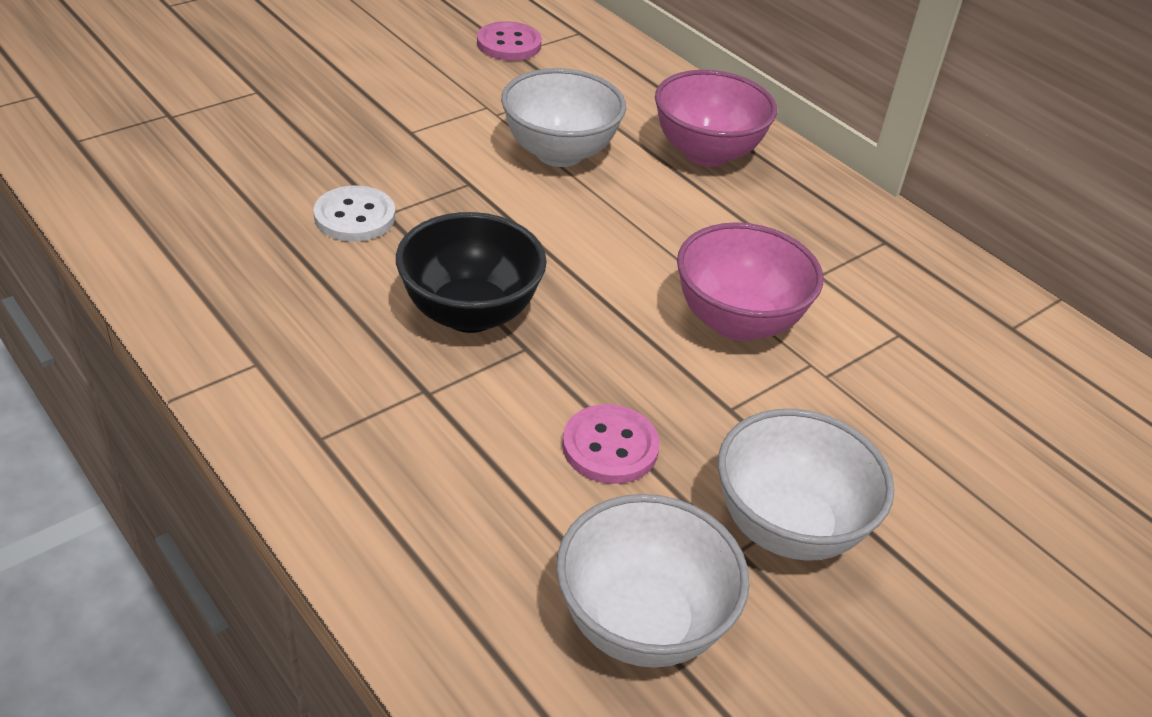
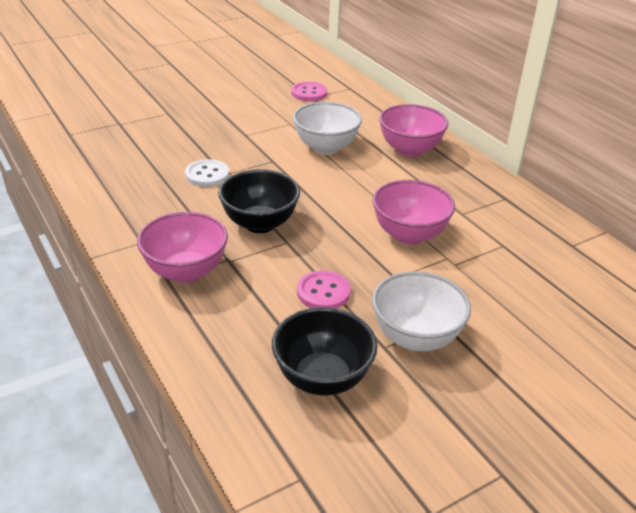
camera: 10 degrees right, 5 degrees down
white bowl [556,494,750,668] -> black bowl [272,307,377,396]
none -> pink bowl [137,212,228,283]

